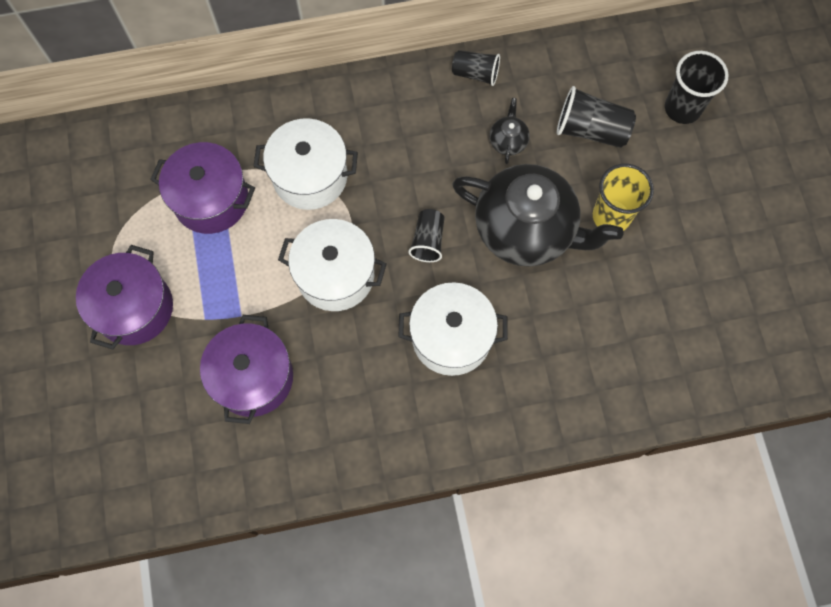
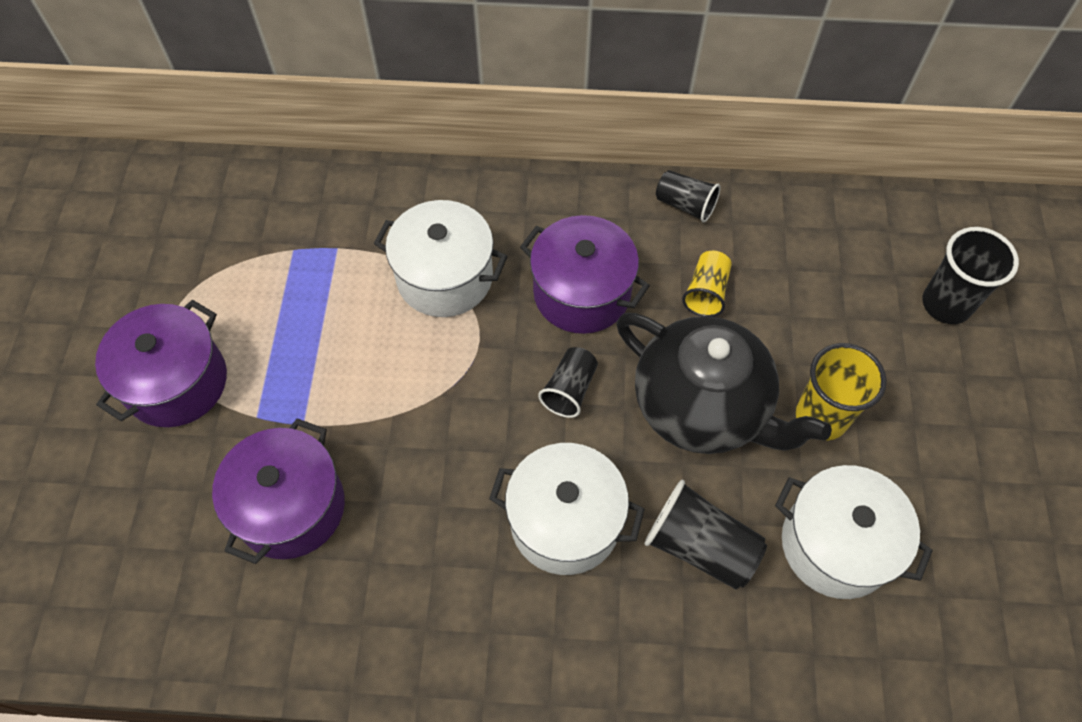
camera: 15 degrees right, 10 degrees down
purple pot [150,142,255,234] -> purple pot moved to [520,215,650,334]
white pot [278,219,387,311] -> white pot moved to [775,465,933,599]
black teapot [490,98,530,164] -> yellow cup [682,251,732,317]
black cup [557,86,636,148] -> black cup moved to [644,480,767,590]

